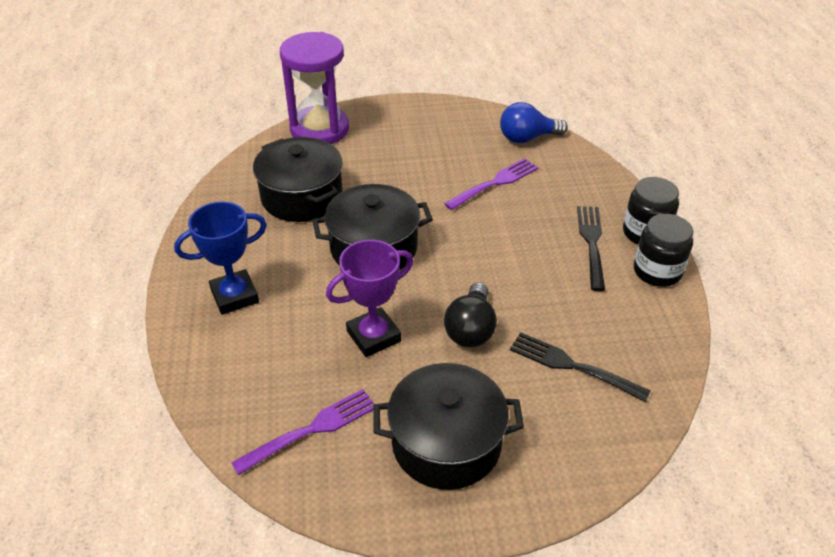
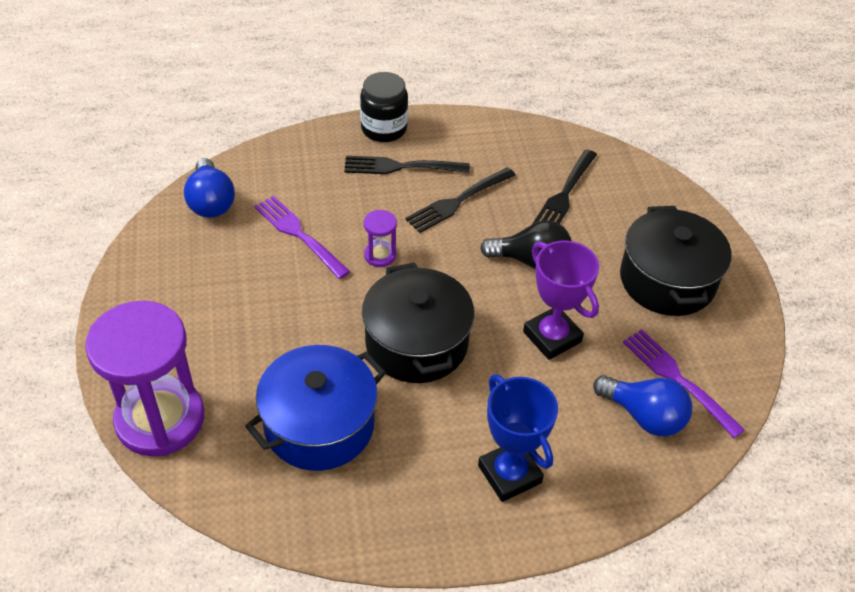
camera: 95 degrees left, 5 degrees up
black pot [253,137,343,222] -> blue pot [245,345,386,471]
black jar [634,214,693,287] -> none
none -> purple hourglass [364,210,397,267]
none -> black fork [405,167,516,233]
none -> blue light bulb [593,375,692,436]

